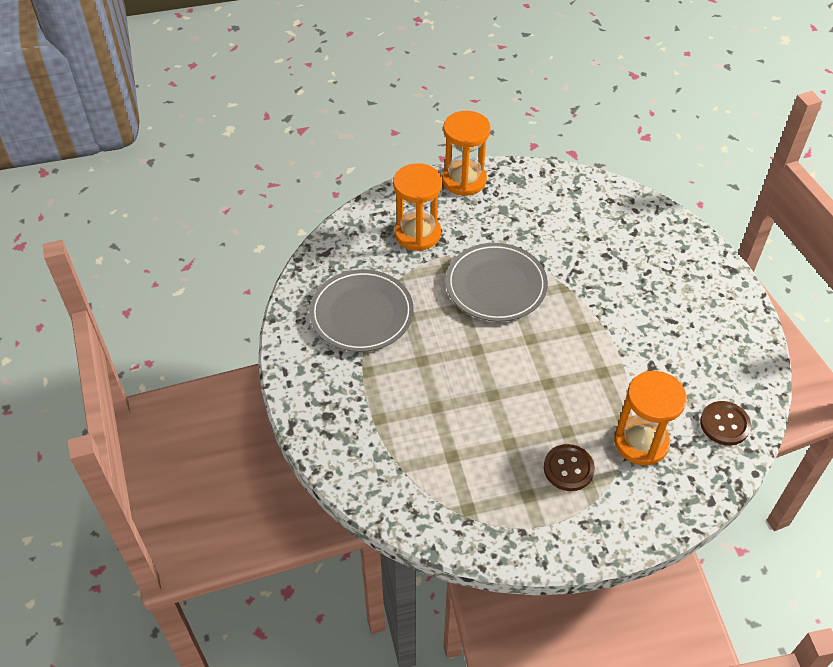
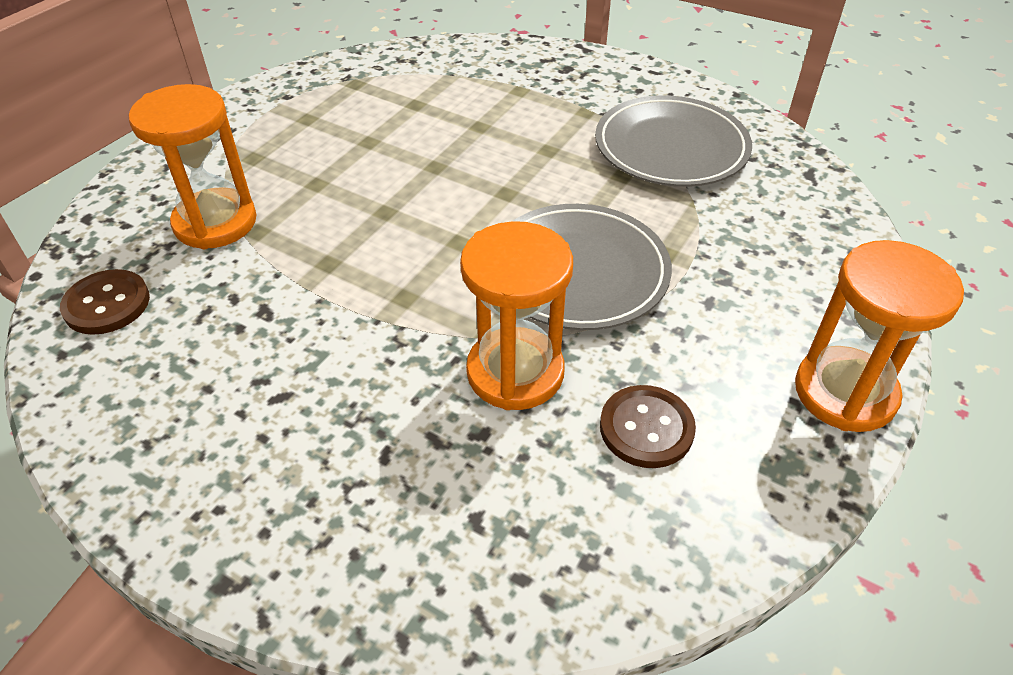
camera: 135 degrees right, 5 degrees down
orange hourglass [393,163,442,251] -> orange hourglass moved to [460,221,573,410]
brown button [544,444,595,491] -> brown button moved to [600,385,696,468]

